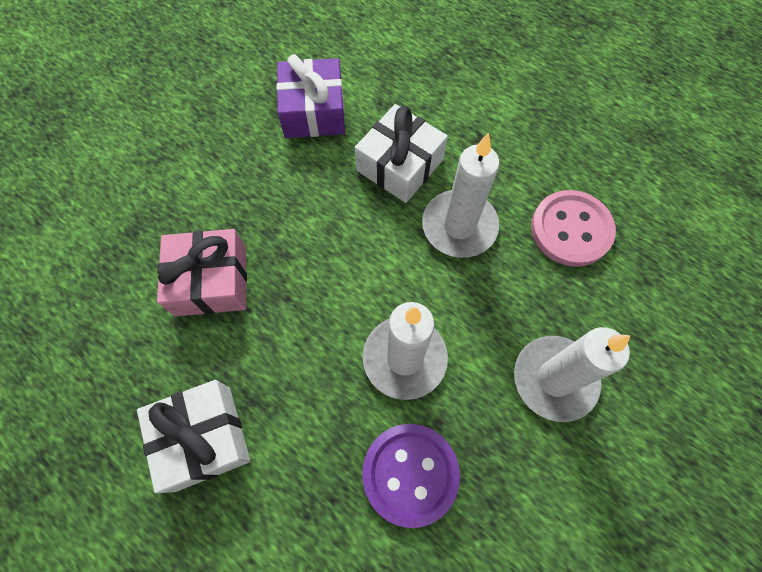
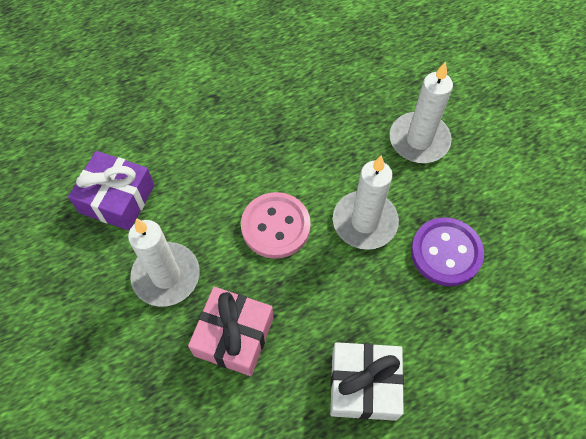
camera: 65 degrees left, 5 degrees down
white gift [355,104,448,203] -> none
white candle [422,133,500,258] -> white candle moved to [128,218,200,307]
pink button [531,190,616,267] -> pink button moved to [241,192,311,259]

